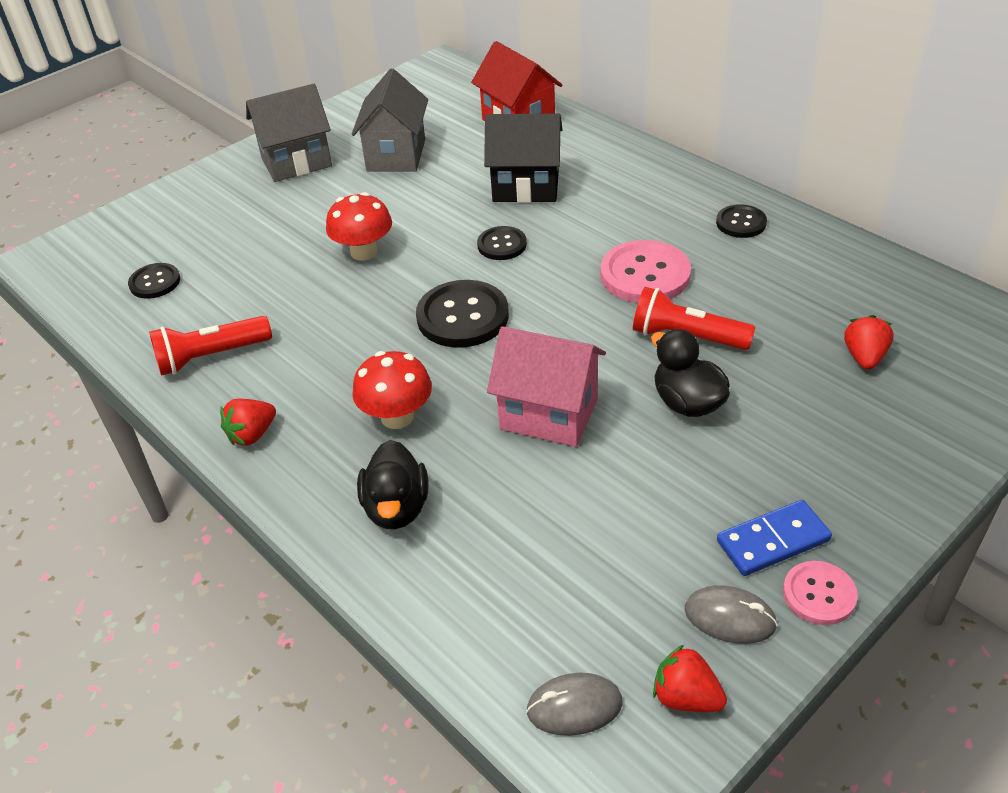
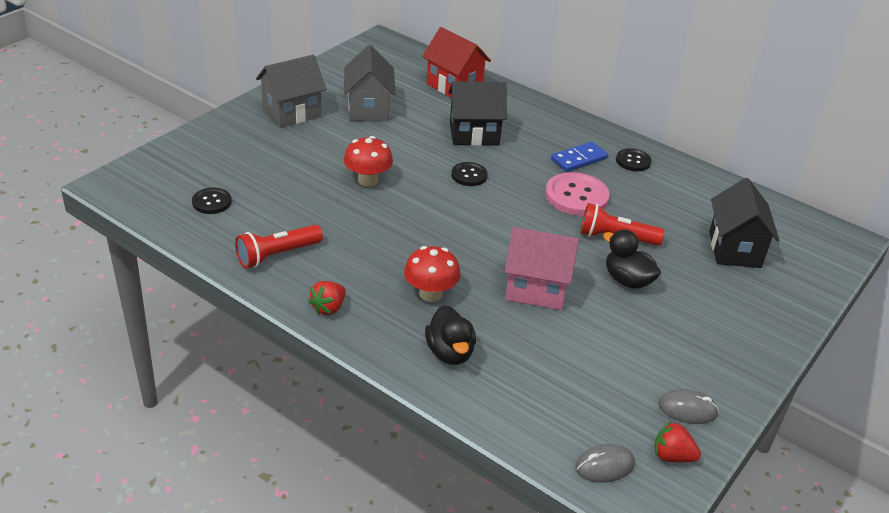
camera: 15 degrees left, 5 degrees down
black button [416,280,509,348] -> none
blue domino [717,500,832,576] -> blue domino moved to [551,142,608,172]
pink button [783,561,858,625] -> none
red strawberry [844,315,894,370] -> black house [709,178,780,268]

